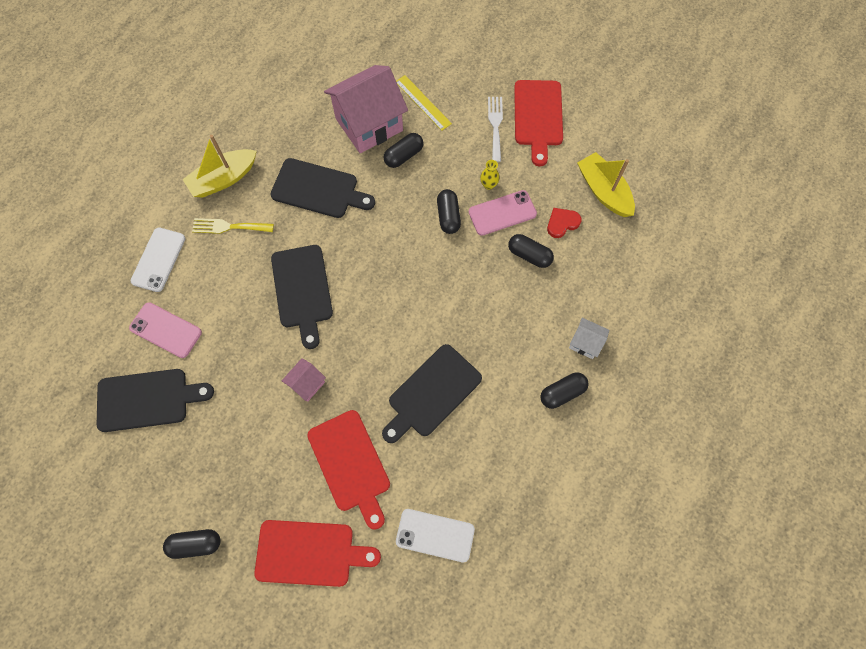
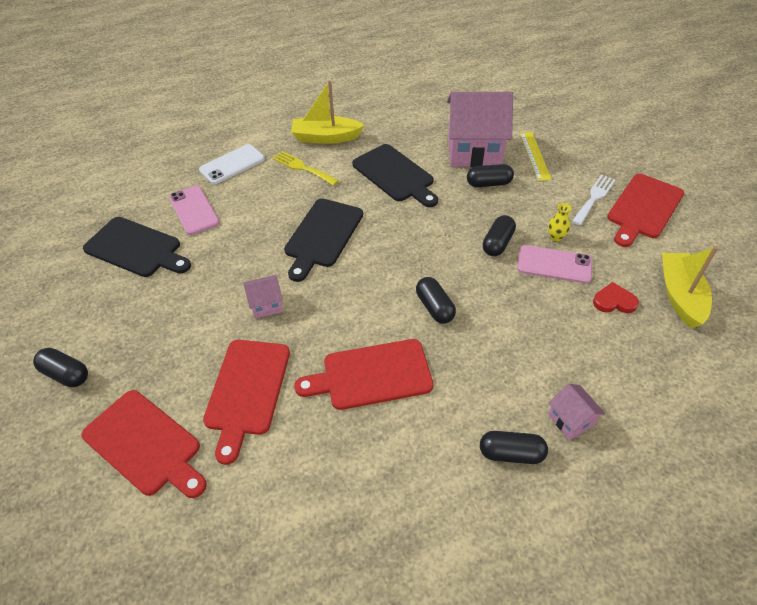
camera: 35 degrees right, 20 degrees down
black cutting board [382,344,482,443] -> red cutting board [294,339,433,410]
white phone [396,509,475,562] -> none
black capsule [508,234,554,268] -> black capsule moved to [416,277,456,323]
white house [569,318,609,359] -> pink house [548,384,605,440]

